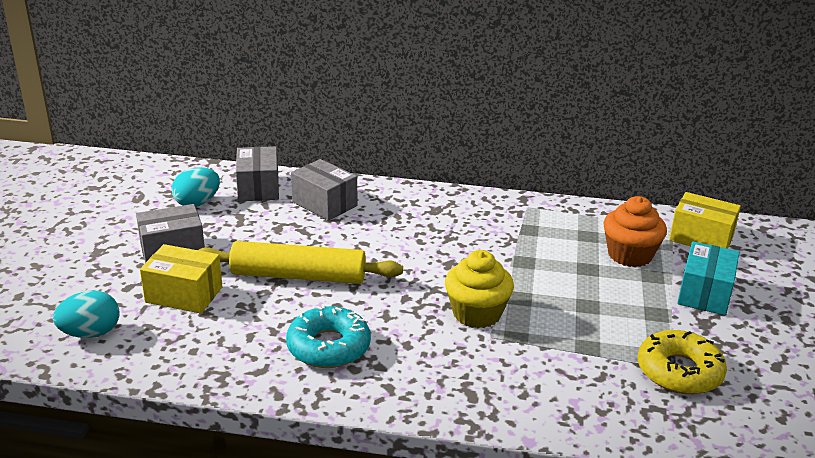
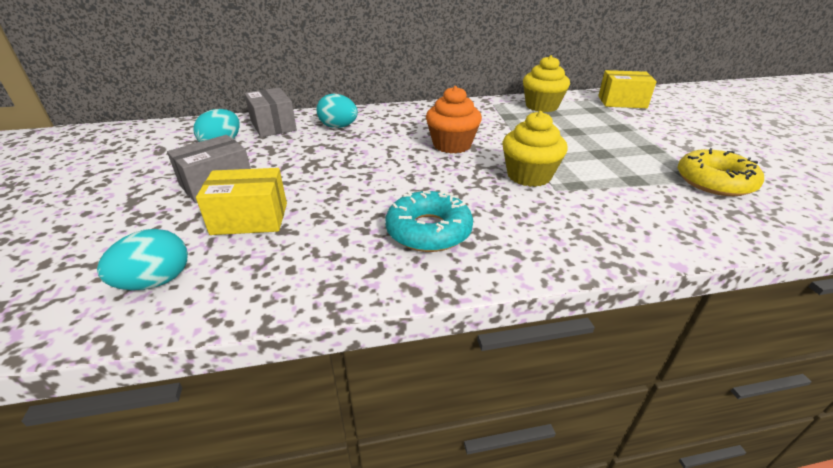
camera: 20 degrees left, 5 degrees up
yellow rolling pin [199,241,403,284] -> none
grey box [291,159,357,221] -> turquoise egg [317,94,358,128]
orange cupcake [603,196,667,267] -> orange cupcake moved to [426,86,482,153]
turquoise box [677,241,740,315] -> none
none -> yellow cupcake [523,55,570,112]

